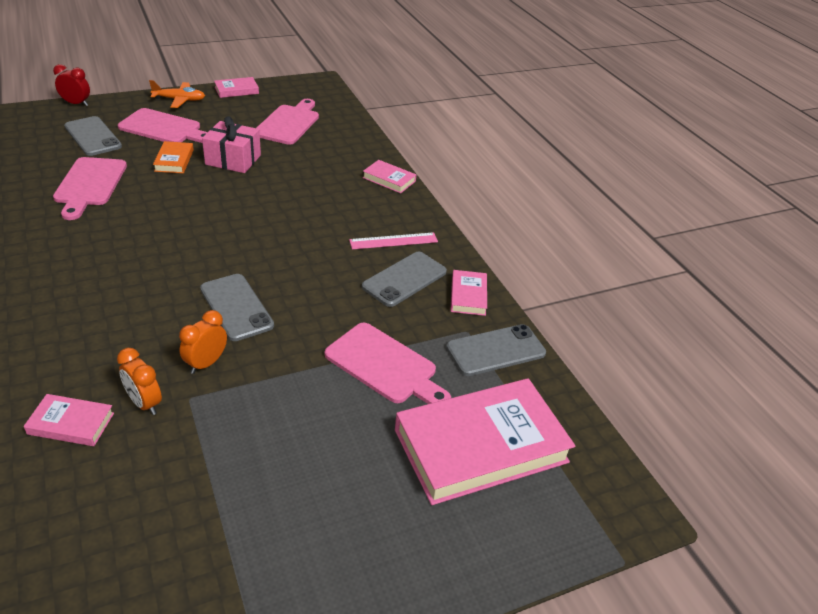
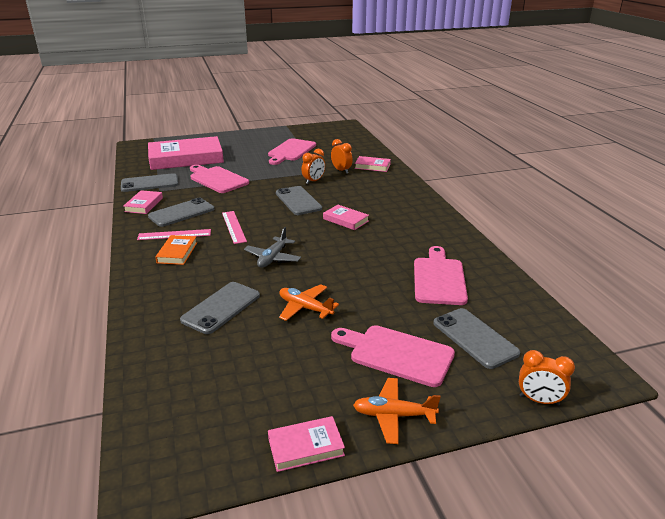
camera: 170 degrees left, 10 degrees down
red clock [53,64,90,106] -> orange clock [519,350,575,406]
orange book [153,141,194,173] -> orange book moved to [155,235,197,265]
pink gift [202,116,261,173] -> orange plane [279,284,339,321]
pink cutting board [257,99,319,145] -> pink cutting board moved to [268,138,316,165]
pink book [363,160,416,193] -> pink book moved to [323,205,369,230]
none -> grey phone [180,282,260,334]
none -> pink ruler [222,211,247,244]
none -> grey plane [244,227,301,268]

